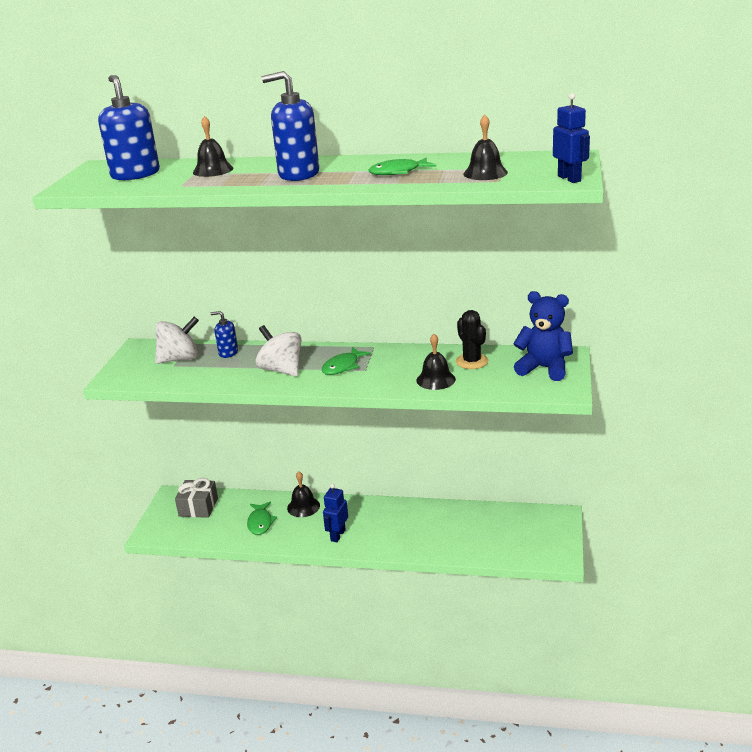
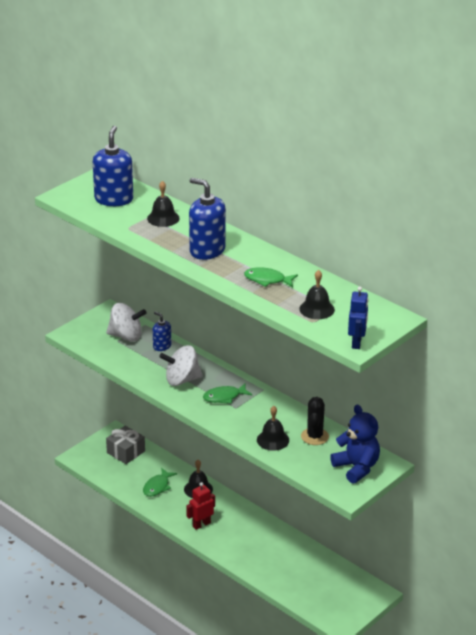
camera: 30 degrees right, 5 degrees up
white spinning top [256,325,302,377] -> white spinning top turned 90 degrees counterclockwise [159,345,203,386]
blue robot [323,484,348,542] -> red robot [186,482,215,530]

